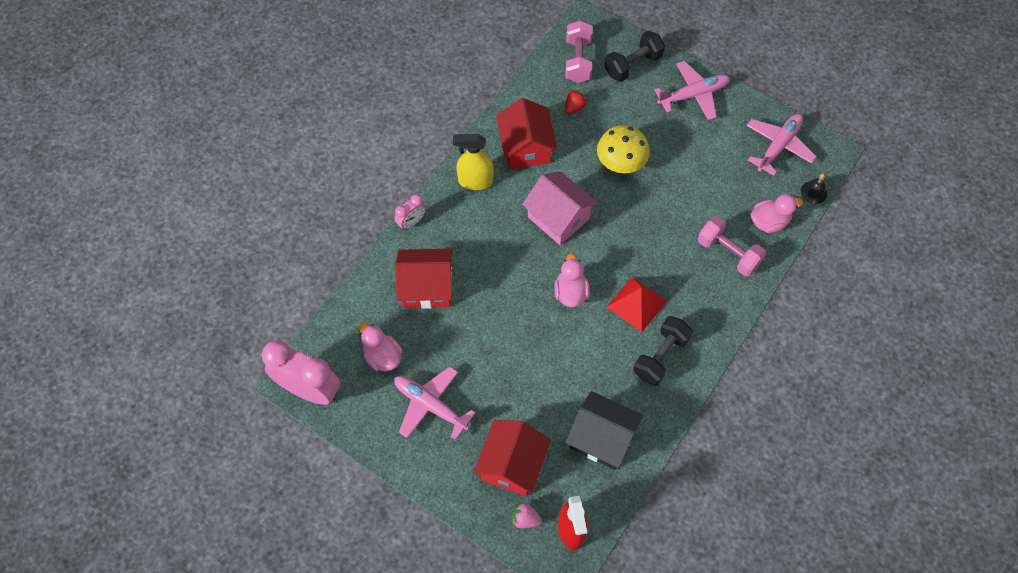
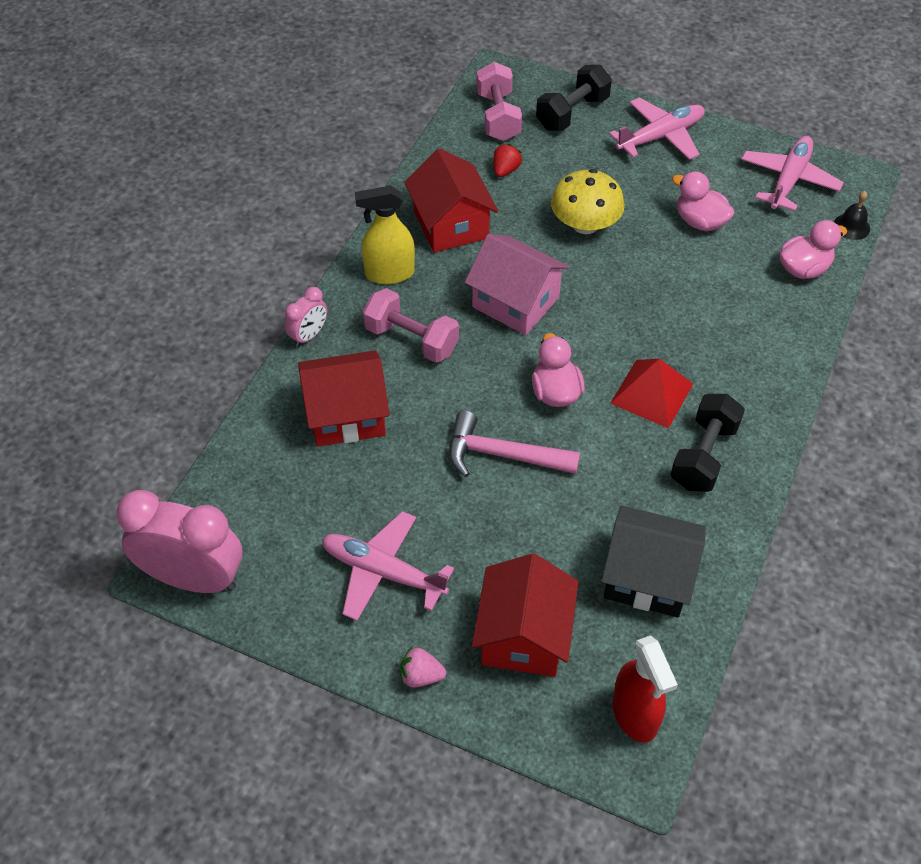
camera: 10 degrees left, 10 degrees down
pink duck [359,323,403,371] -> pink duck moved to [672,171,735,231]
pink strawberry [512,503,542,528] -> pink strawberry moved to [400,647,446,687]
pink dumbbell [698,216,766,276] -> pink dumbbell moved to [363,288,459,363]
none -> pink hammer [449,411,580,477]

